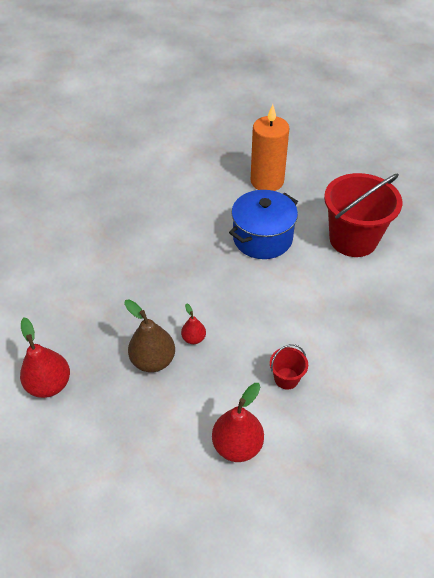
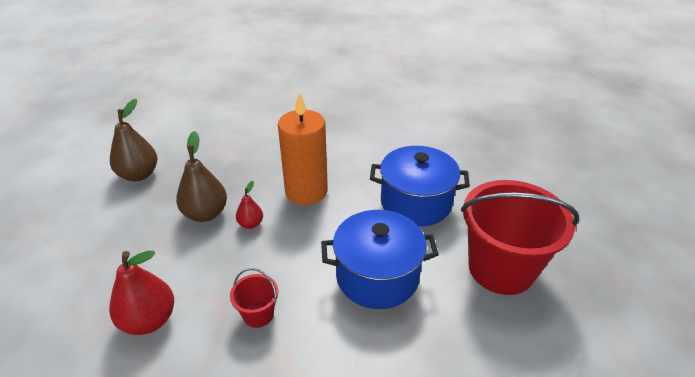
camera: 50 degrees right, 10 degrees down
red pear [20,318,70,398] -> brown pear [110,99,157,181]
orange candle [251,104,289,191] -> orange candle moved to [278,92,328,205]
none -> blue pot [321,210,439,309]

